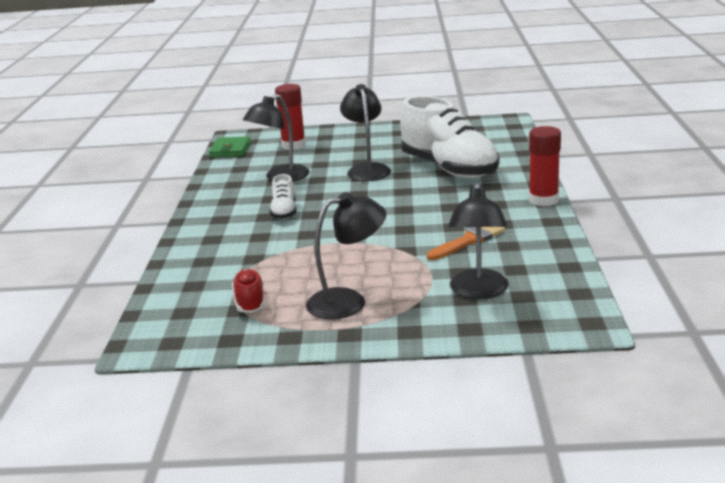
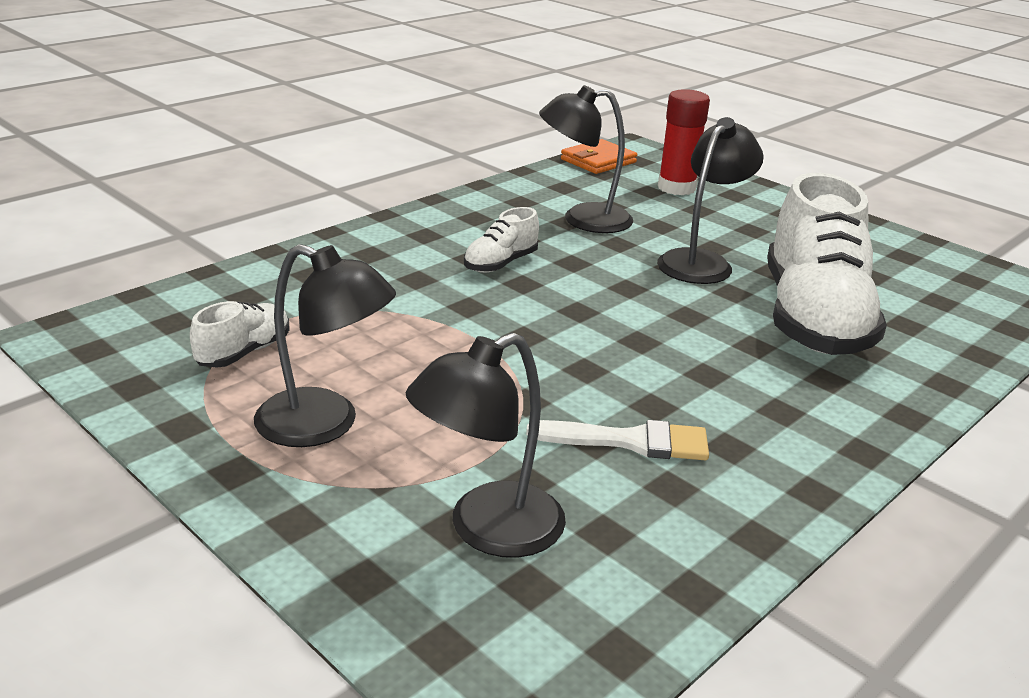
camera: 40 degrees right, 5 degrees up
green wallet [209,136,251,157] -> orange wallet [561,139,637,174]
red shoe [232,269,265,313] -> white shoe [190,301,289,368]
orange brush [427,227,505,260] -> white brush [526,420,709,460]
red glue stick [529,126,561,206] -> none

